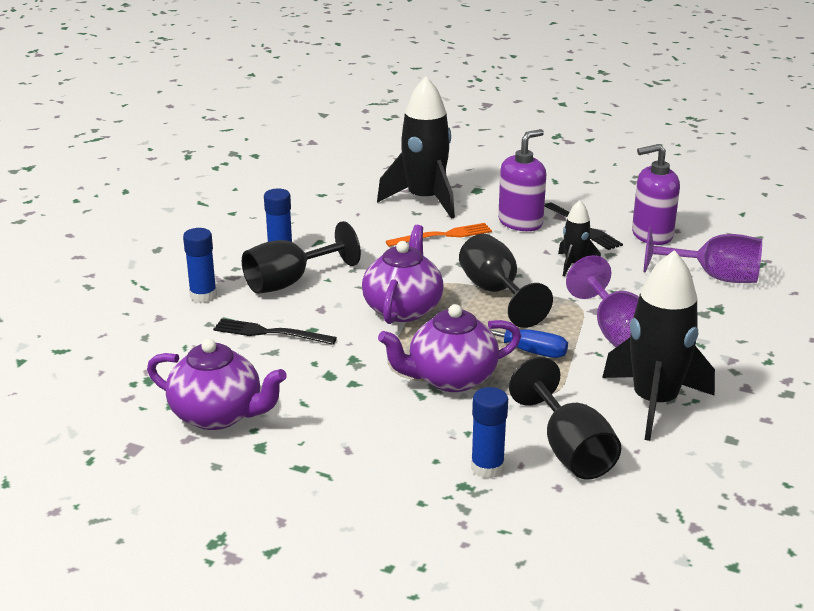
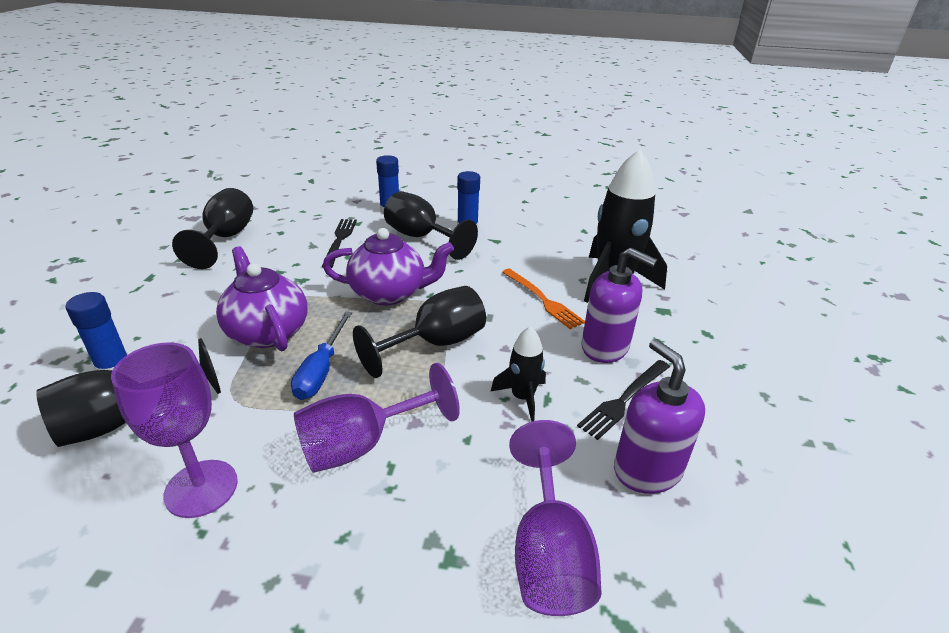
camera: 75 degrees right, 5 degrees up
purple teapot [147,339,287,430] -> black goblet [172,188,253,269]
black rocket [602,250,715,441] -> purple goblet [111,342,238,518]

